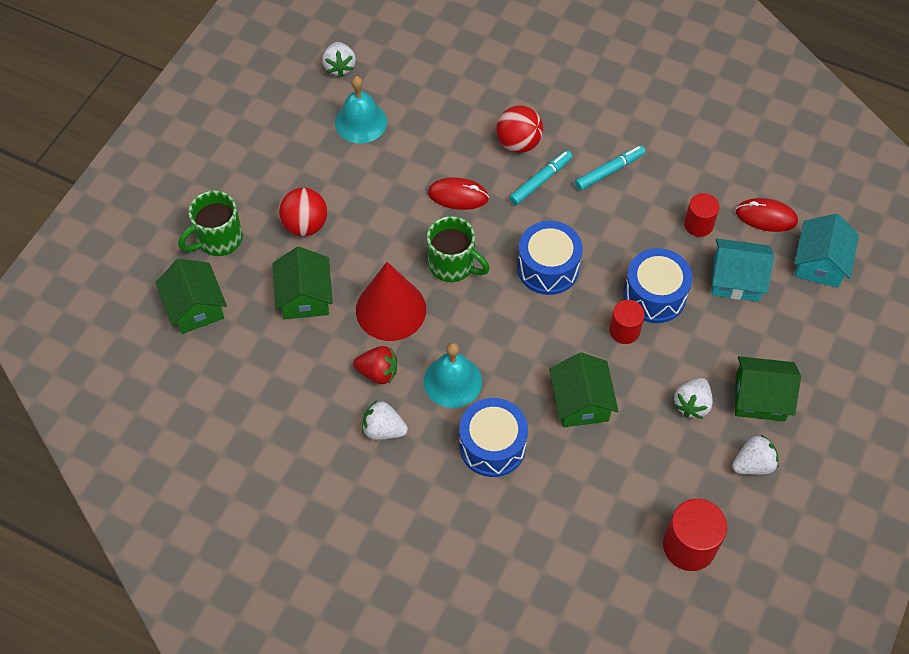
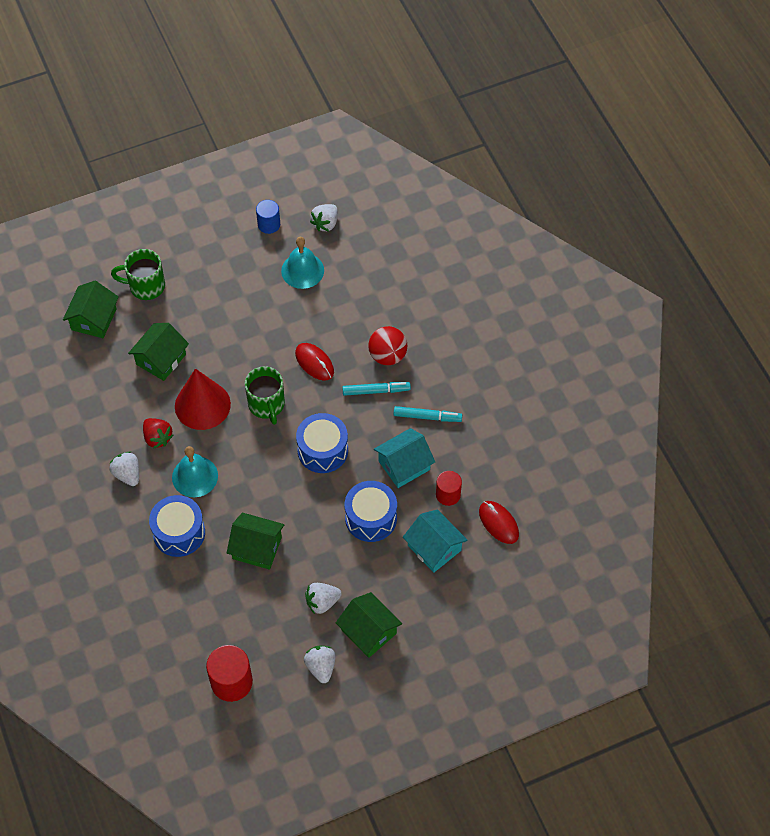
camera: 40 degrees right, 0 degrees up
red ball [279,187,328,236] -> none
green house [549,352,618,427] -> green house turned 75 degrees clockwise [227,513,285,570]
red cylinder [609,300,645,344] -> none
white strawberry [732,434,779,475] -> white strawberry turned 120 degrees counterclockwise [304,646,336,683]
turquoise house [794,214,859,288] -> turquoise house moved to [374,428,435,488]
none -> blue cylinder [256,200,280,234]

